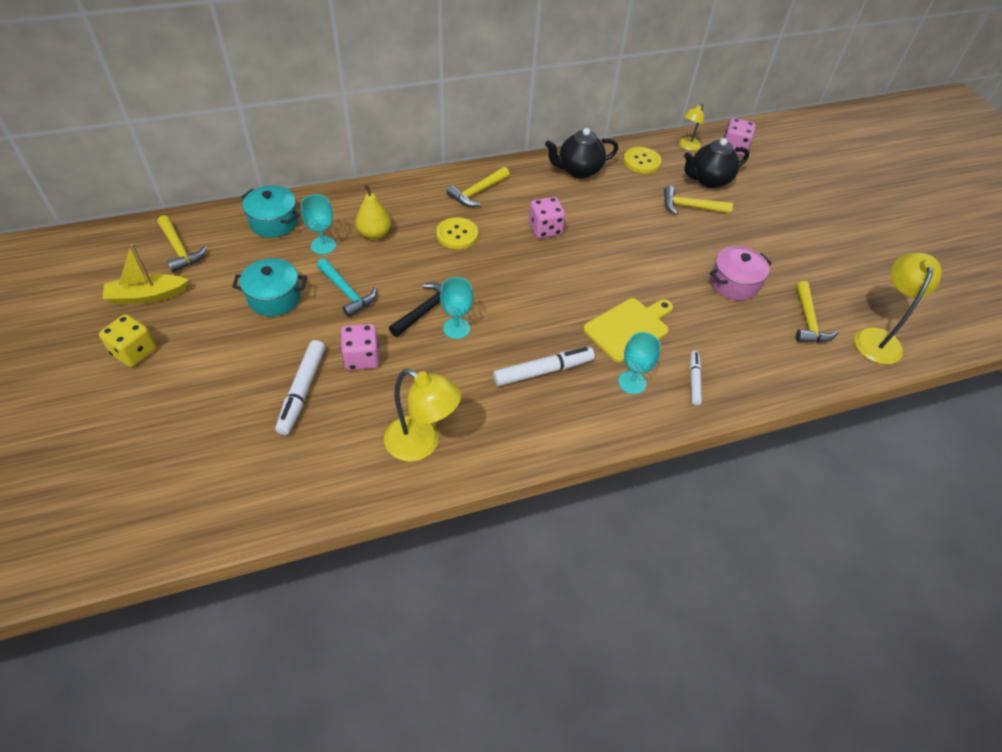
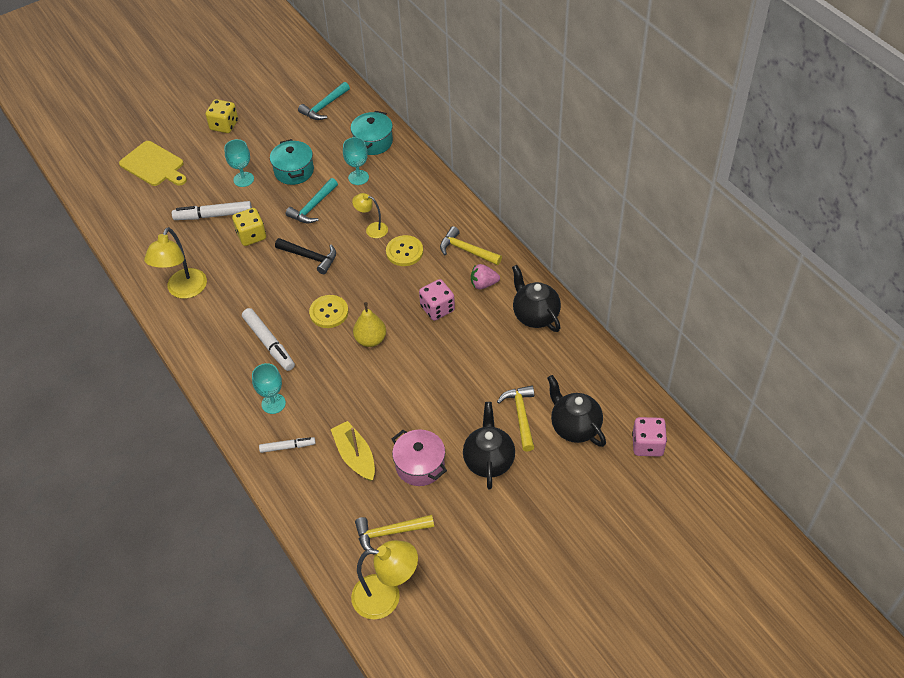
camera: 80 degrees right, 0 degrees up
yellow boat [102,244,188,305] -> yellow boat moved to [331,421,375,481]
yellow hammer [158,215,207,272] -> turquoise hammer [298,82,350,120]
pink dice [340,324,379,370] -> yellow dice [232,208,266,246]
yellow pear [356,185,391,240] -> yellow pear moved to [353,302,386,347]
turquoise goblet [440,277,473,339] -> turquoise goblet moved to [224,139,254,187]
yellow cutting board [583,298,673,362] -> yellow cutting board moved to [119,141,187,186]
yellow button [624,147,662,173] -> yellow button moved to [309,295,348,328]
yellow lamp [679,103,704,151] -> yellow lamp moved to [352,193,388,238]
none -> black teapot [463,402,515,489]
none -> pink strawberry [471,264,500,289]

